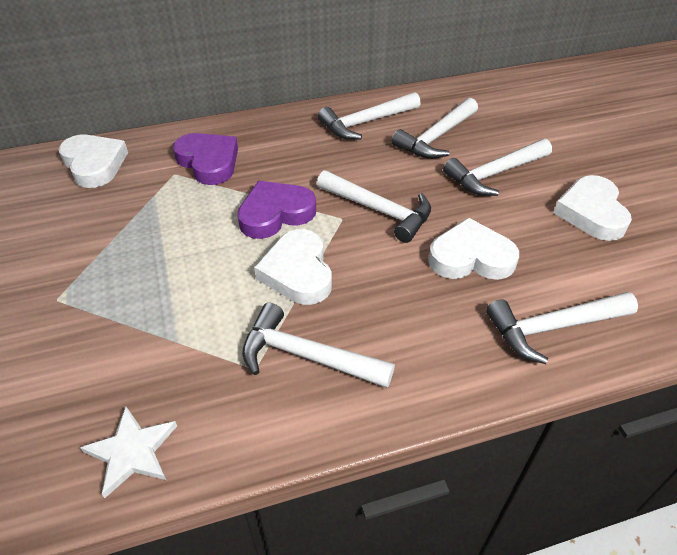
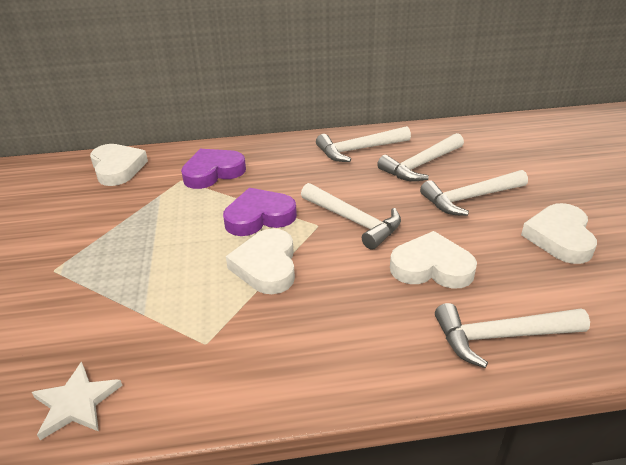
camera: 10 degrees right, 10 degrees down
purple heart [173,133,238,185] -> purple heart turned 90 degrees counterclockwise [181,149,246,189]
white hammer [242,303,395,388] -> none

